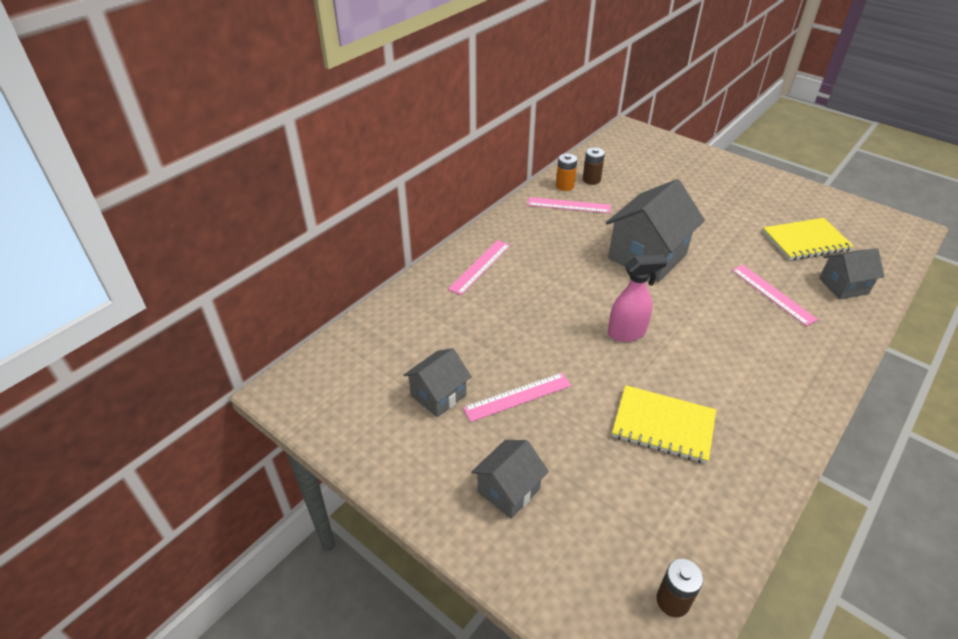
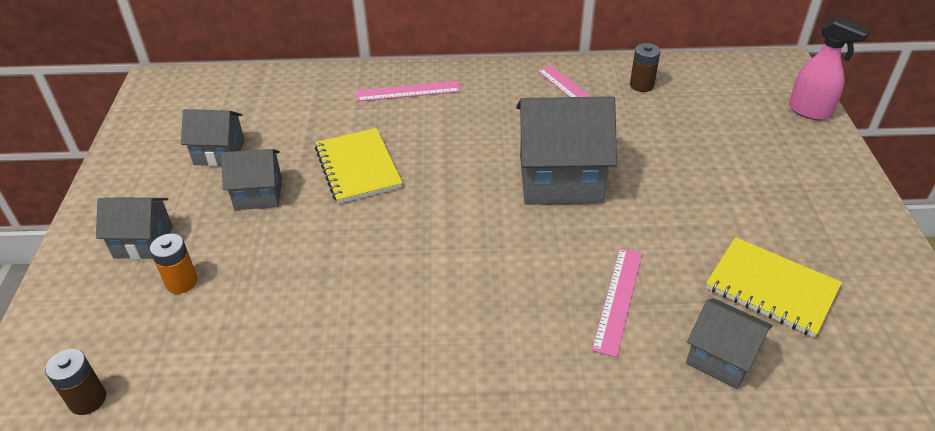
camera: 50 degrees right, 0 degrees up
pink ruler [463,373,571,422] -> grey house [221,149,282,210]
orange battery [556,153,577,191] -> orange battery moved to [150,234,198,294]
pink spray bottle [608,255,667,342] -> pink spray bottle moved to [789,17,870,121]
yellow notebook [612,385,716,464] -> yellow notebook moved to [315,128,403,204]

